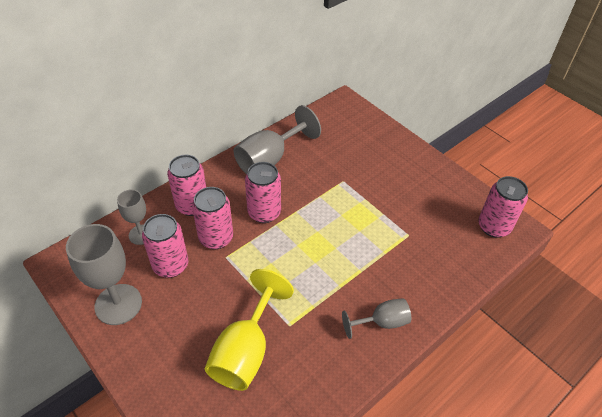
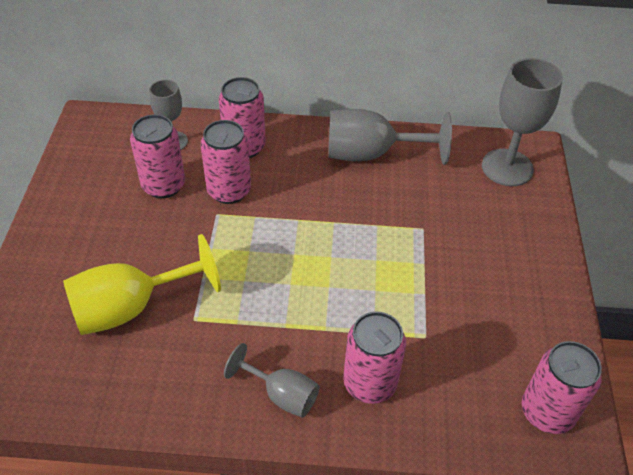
camera: 45 degrees right, 0 degrees up
grey goblet [66,224,142,325] -> grey goblet moved to [482,58,563,186]
pink can [245,162,281,223] -> pink can moved to [343,312,406,404]

